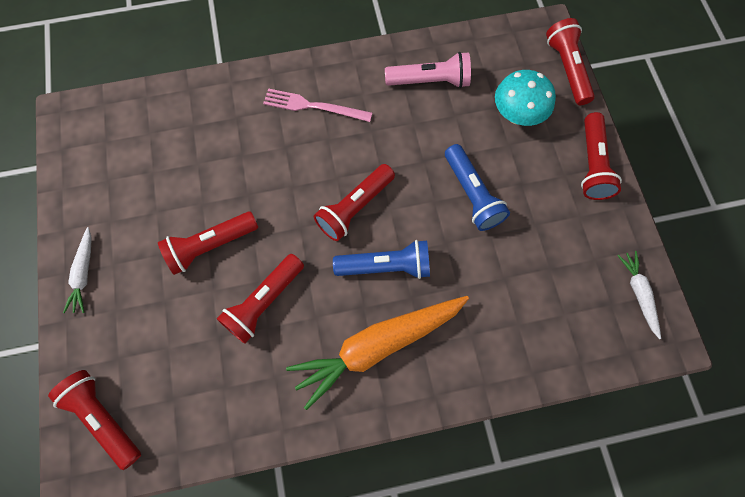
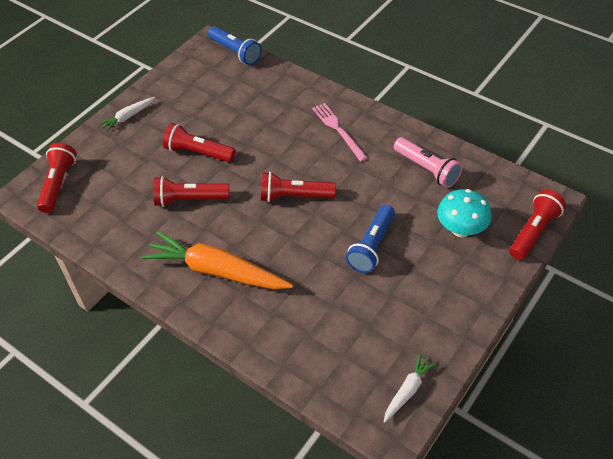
camera: 50 degrees right, 20 degrees down
blue flashlight [333,240,430,279] -> blue flashlight moved to [208,26,262,65]
red flashlight [581,112,622,200] -> none

